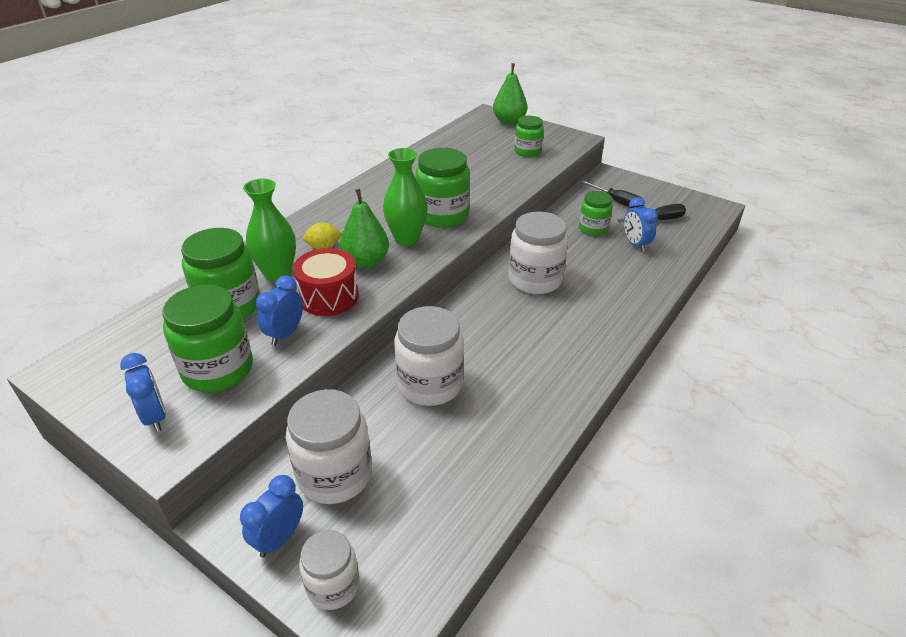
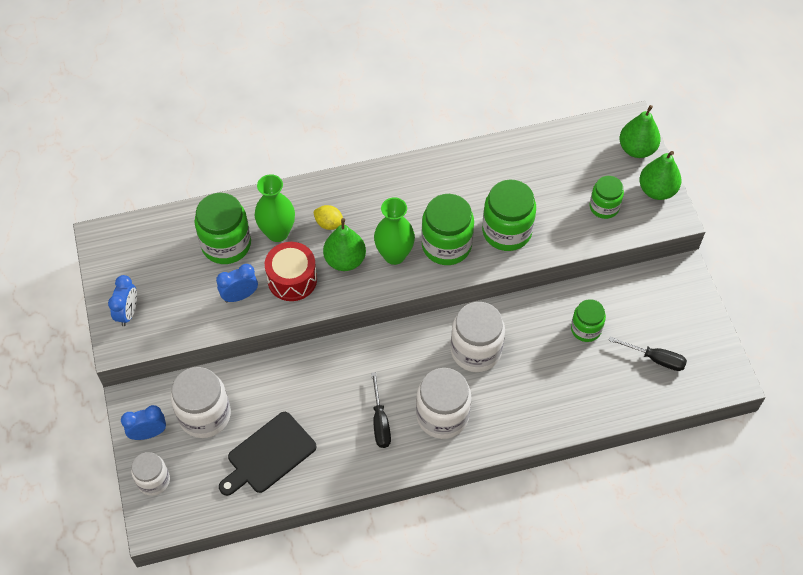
camera: 40 degrees right, 20 degrees up
green jar [162,285,253,392] -> green jar moved to [482,180,536,251]
white jar [394,306,464,406] -> white jar moved to [416,368,471,439]
black screwdriver [581,180,643,208] -> black screwdriver moved to [371,372,391,448]
blue clock [624,197,658,252] -> none
none -> black cutting board [219,412,317,496]
none -> green pear [639,151,681,200]

